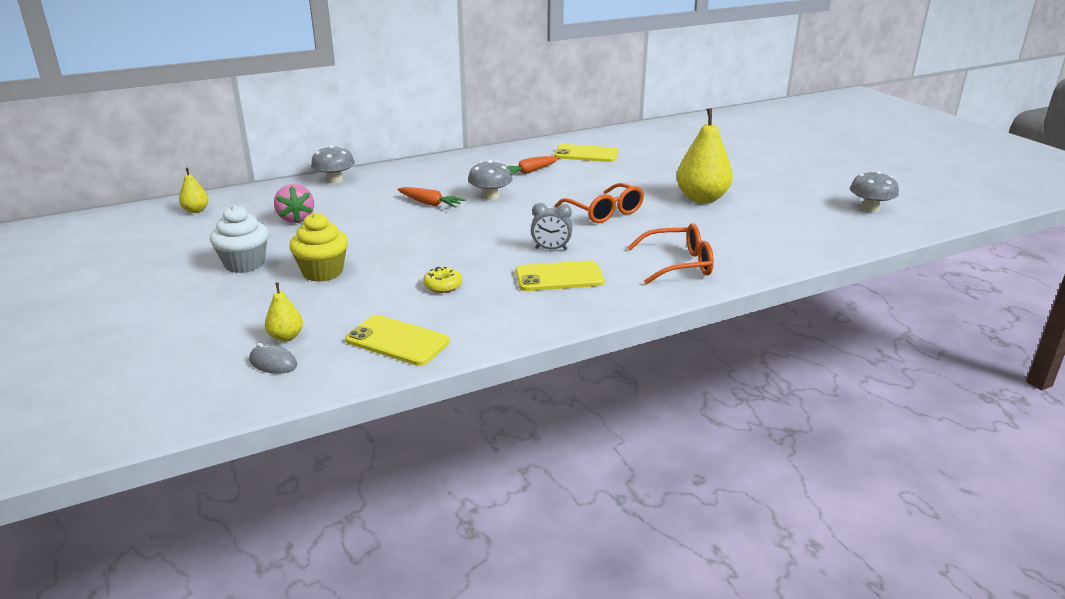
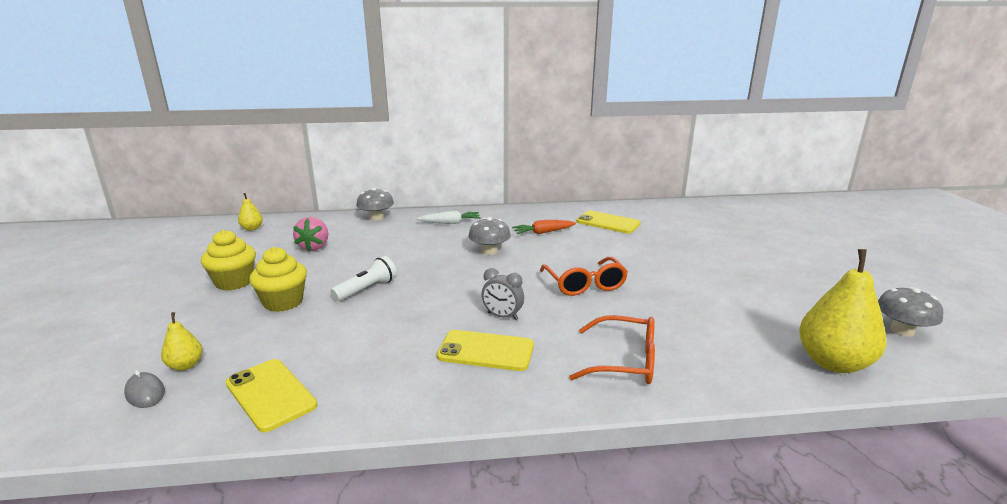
camera: 20 degrees right, 5 degrees down
white cupcake [210,205,269,273] -> yellow cupcake [201,230,256,291]
orange carrot [397,187,466,207] -> none
yellow donut [423,267,462,293] -> none
yellow pear [676,108,733,203] -> yellow pear moved to [799,249,887,373]
none -> white flashlight [331,256,397,301]
none -> white carrot [417,210,481,224]

